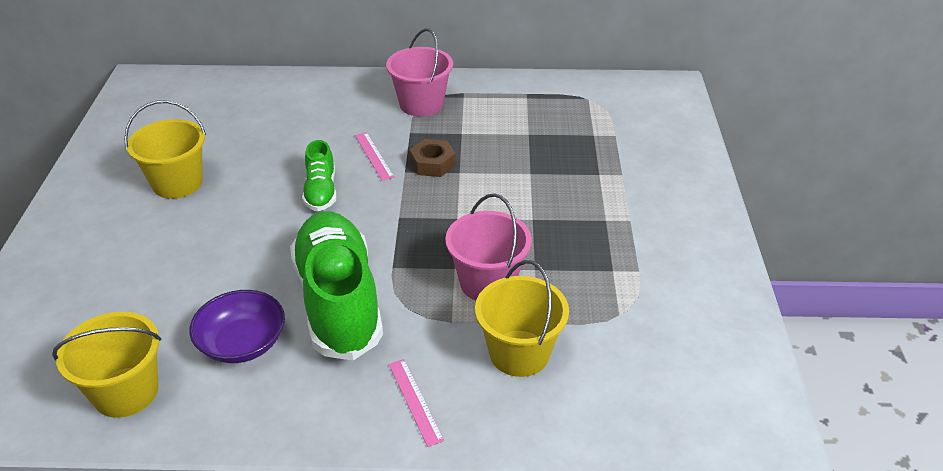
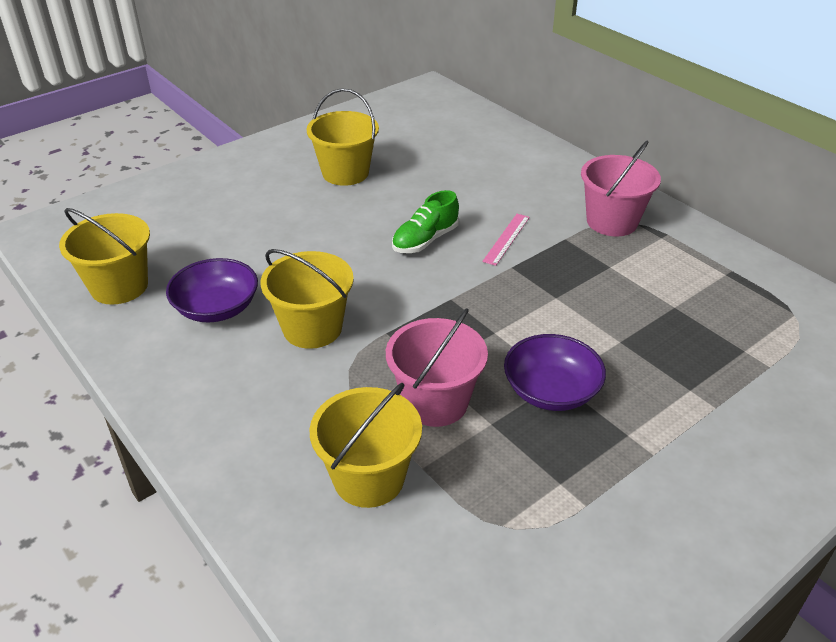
camera: 50 degrees right, 0 degrees up
green shoe [290,211,383,360] -> yellow bucket [261,249,354,349]
pink ruler [389,359,444,447] -> none
brown nut [409,139,456,177] -> none
none -> purple bowl [504,334,606,411]

